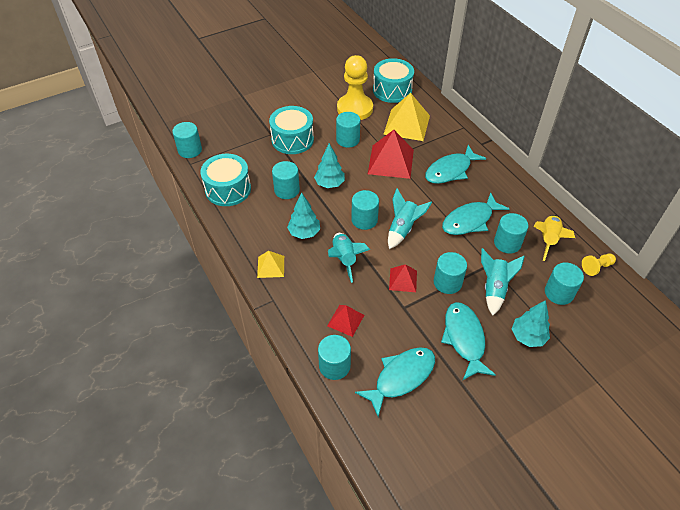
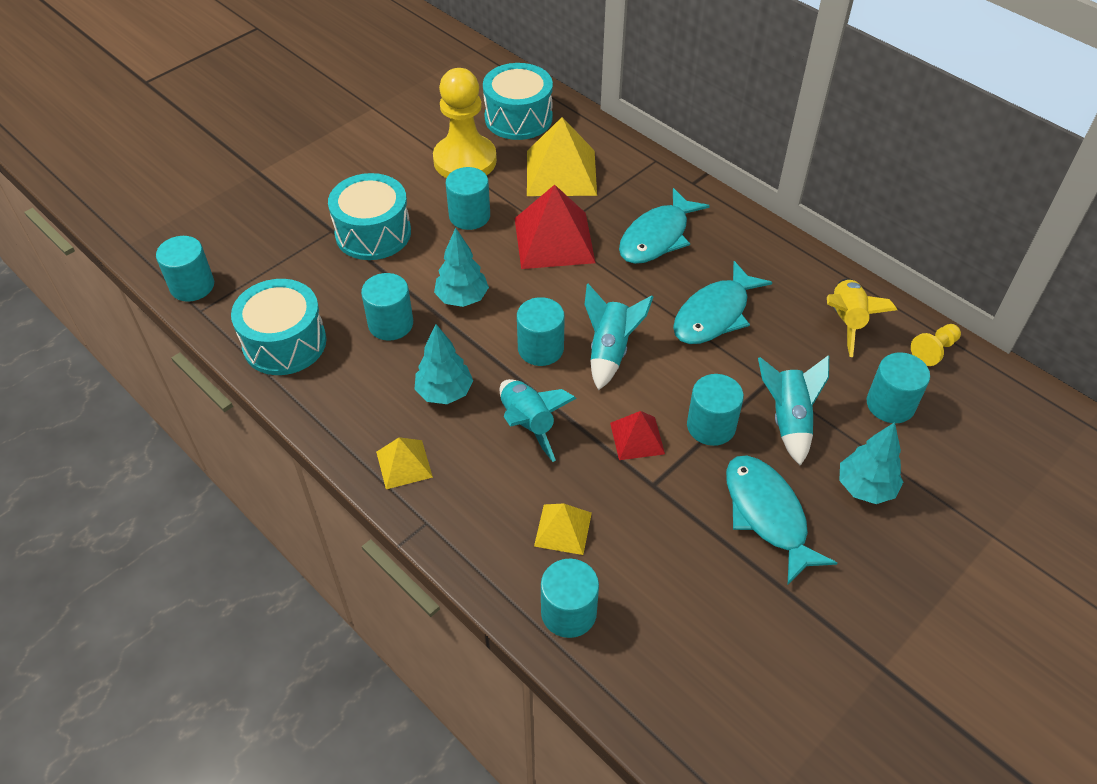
camera: 15 degrees left, 0 degrees up
red pyramid [327,305,364,337] -> yellow pyramid [534,503,592,555]
turquoise fish [355,347,435,417] -> none
turquoise cylinder [494,213,528,253] -> none

